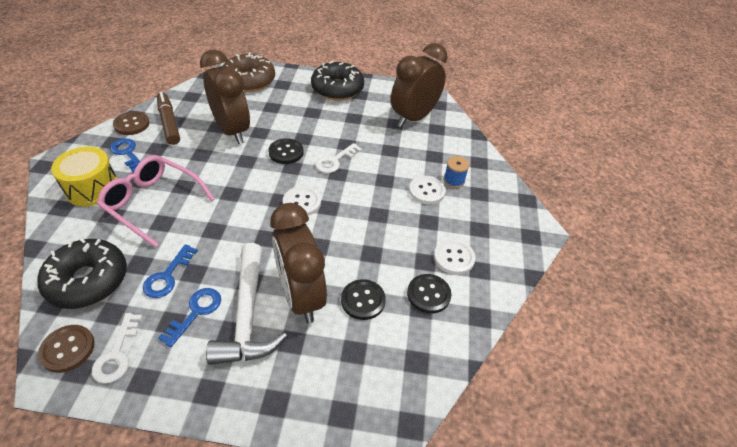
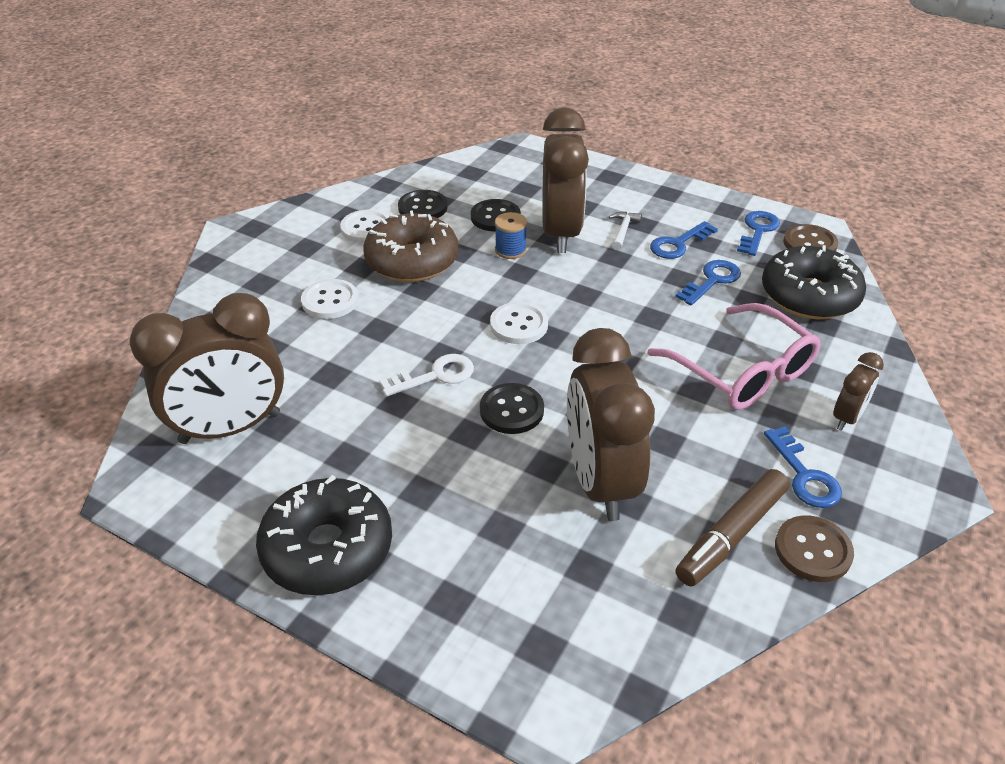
camera: 155 degrees left, 5 degrees down
yellow drum [51,147,117,207] -> brown clock [833,352,884,431]
white key [92,313,143,384] -> blue key [737,211,780,256]
brown marker [157,92,180,145] -> brown marker turned 45 degrees clockwise [675,469,789,587]
white hammer [206,243,287,365] -> white hammer [609,212,642,250], size x0.40
brown donut [223,52,275,92] -> brown donut moved to [363,210,459,282]
blue spool [444,156,469,188] -> blue spool moved to [495,212,527,259]

